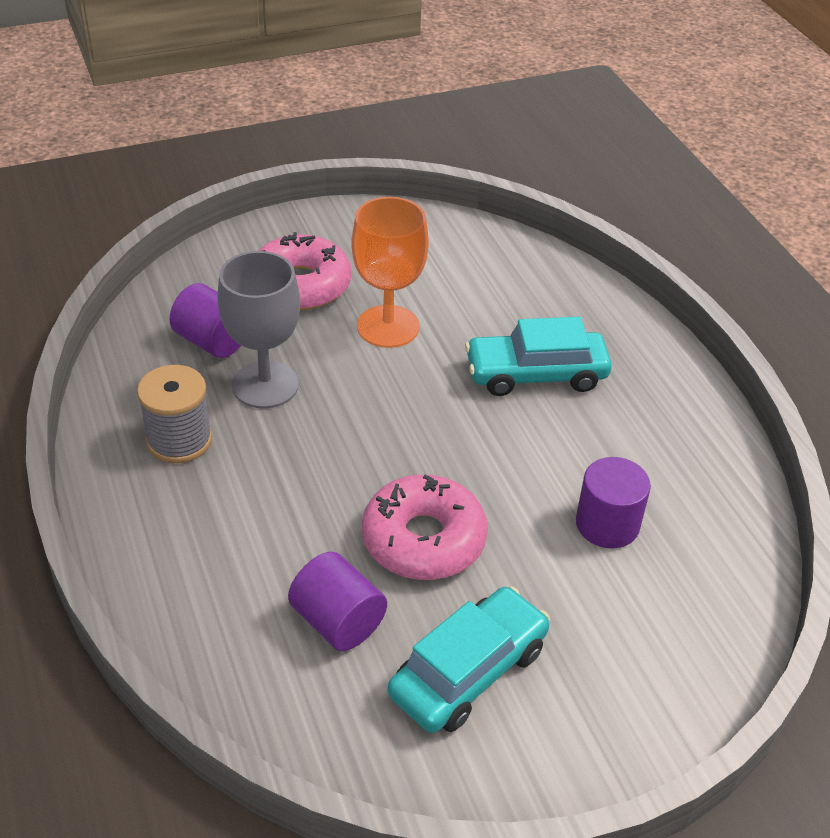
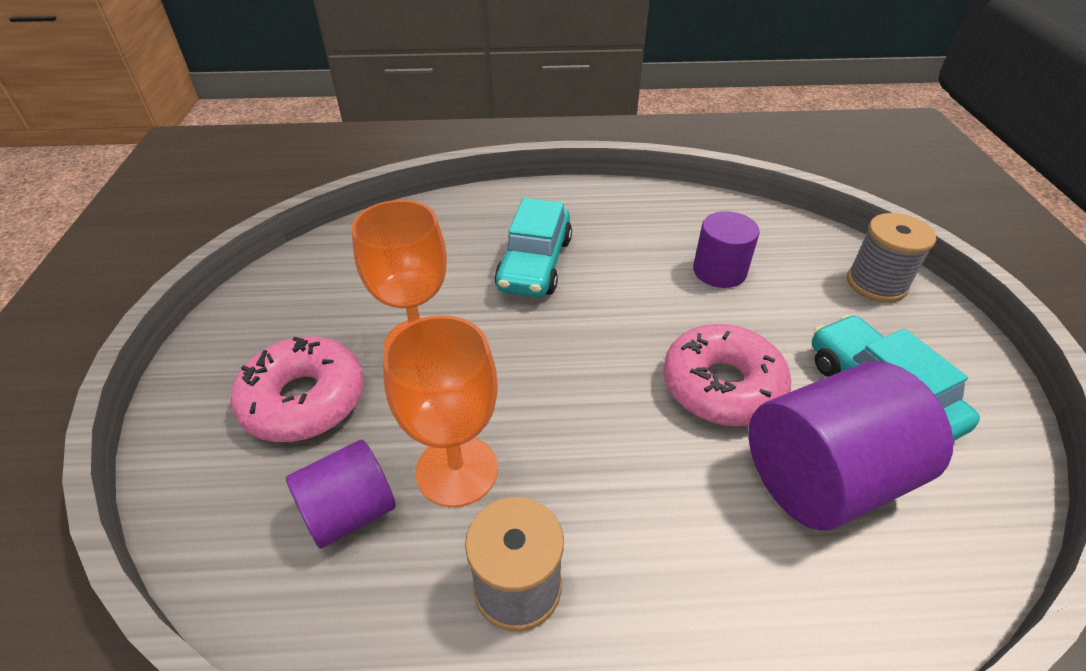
camera: 70 degrees left, 0 degrees up
grey goblet [217,251,300,409] -> orange goblet [383,315,498,507]
purple cylinder [288,552,387,651] -> purple cylinder [748,361,953,531], size x1.69
none -> grey spool [847,213,936,303]

